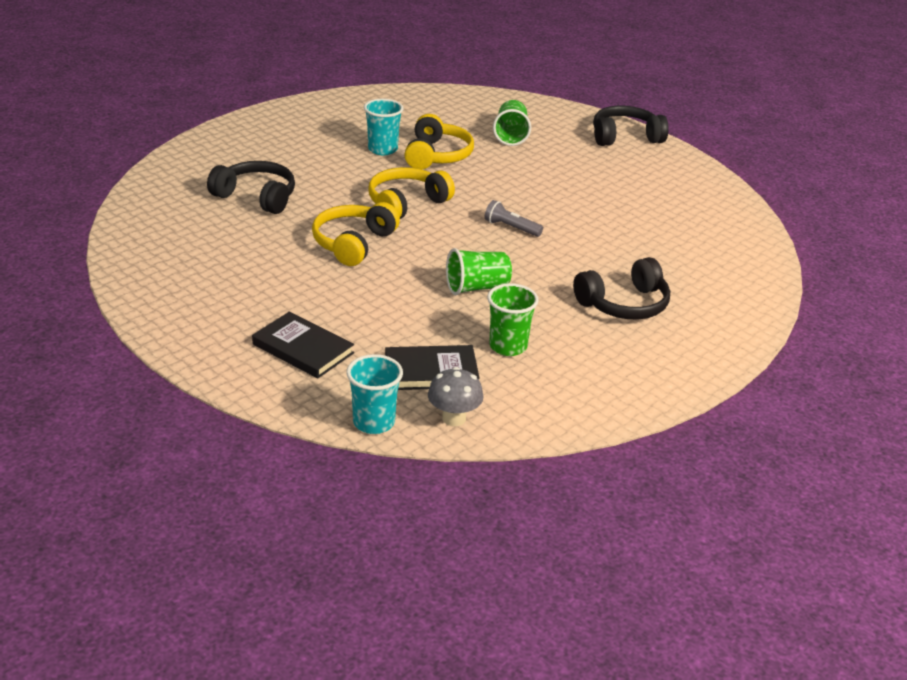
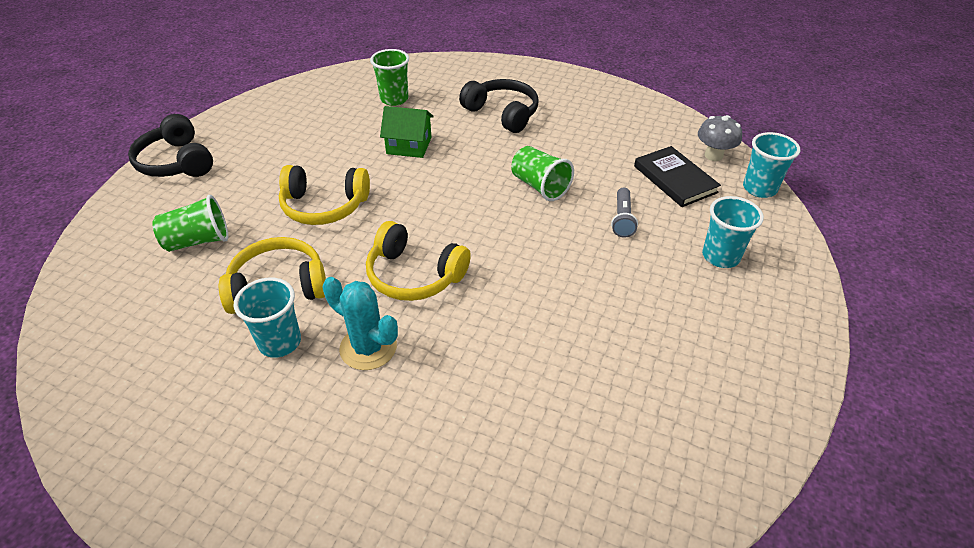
camera: 110 degrees left, 10 degrees up
black headphones [207,161,295,214] -> none
black book [252,312,354,378] -> turquoise cup [702,196,764,268]
yellow headphones [312,202,400,266] -> yellow headphones moved to [279,165,370,225]
grey flashlight [485,200,543,237] -> grey flashlight moved to [611,188,638,237]
green cup [487,283,539,356] -> green cup moved to [370,49,409,106]
none -> turquoise cactus [322,277,398,370]
none -> green house [380,106,434,158]

